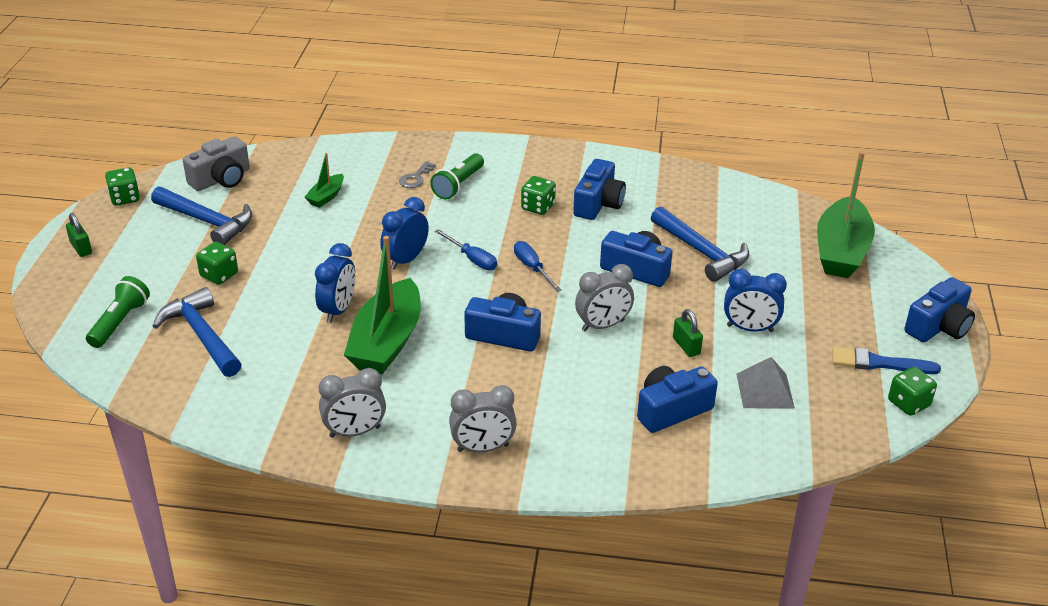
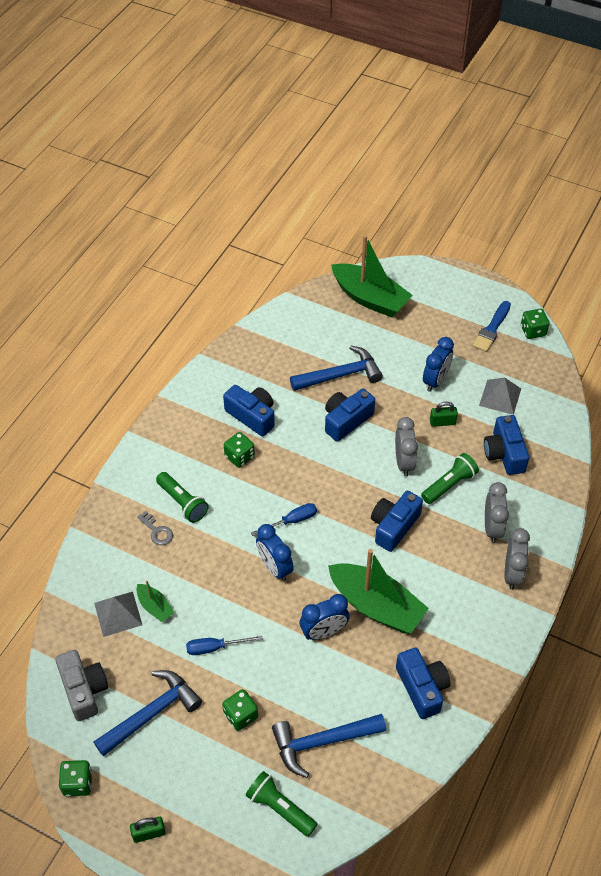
camera: 70 degrees left, 15 degrees up
blue clock [315,243,355,323] -> blue clock turned 120 degrees clockwise [300,594,350,640]
grey clock [319,368,386,438] -> grey clock moved to [485,482,509,543]
blue screwdriver [514,241,562,292] -> blue screwdriver moved to [186,635,263,655]
blue camera [904,277,975,342] -> blue camera moved to [396,647,451,719]
none -> grey pyramid [94,592,142,637]
none -> green flashlight [421,453,479,504]

